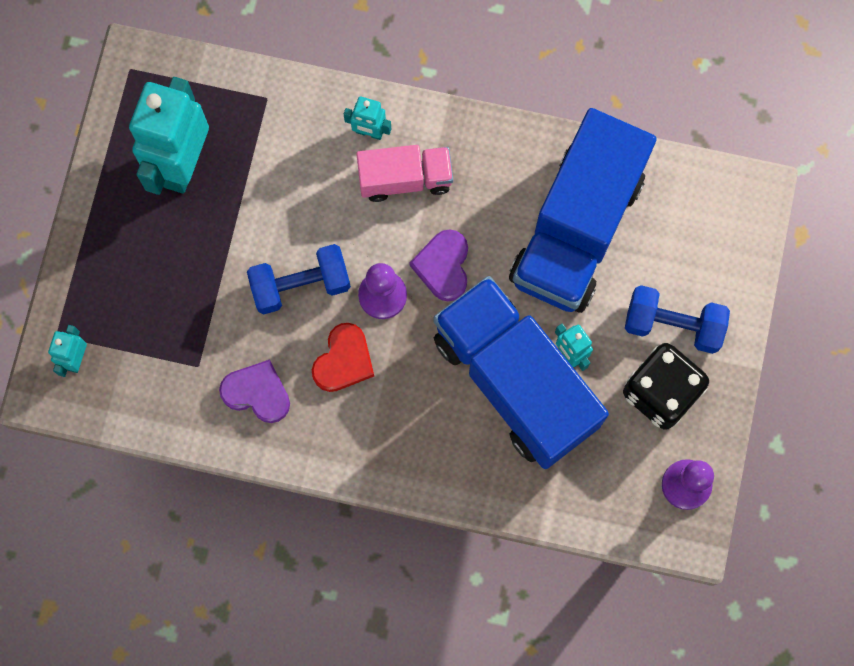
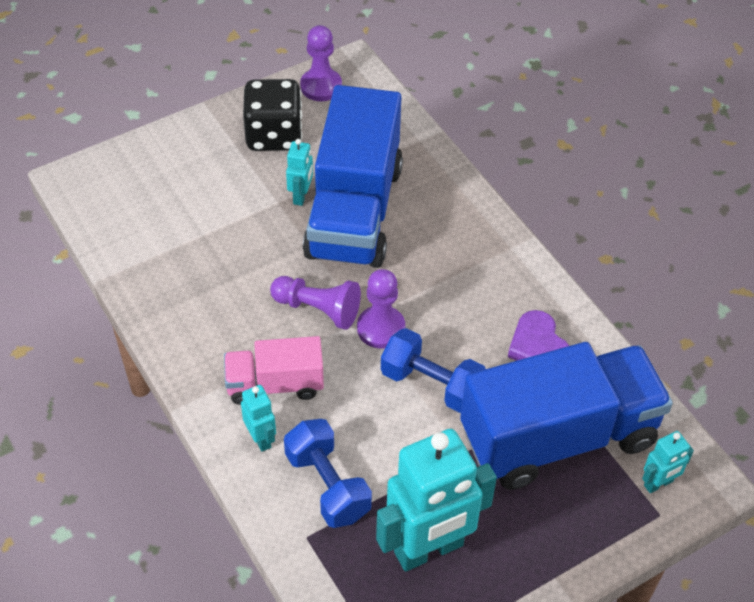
camera: 135 degrees left, 25 degrees down
red heart [312,323,374,392] -> none
pink truck [356,145,453,202] -> pink truck turned 45 degrees counterclockwise [224,336,324,405]
purple heart [410,229,468,301] -> purple pawn [270,276,361,330]
blue truck [509,108,657,313] -> blue truck moved to [460,342,673,490]
blue dumbbell [625,285,730,354] -> blue dumbbell moved to [284,419,372,528]

